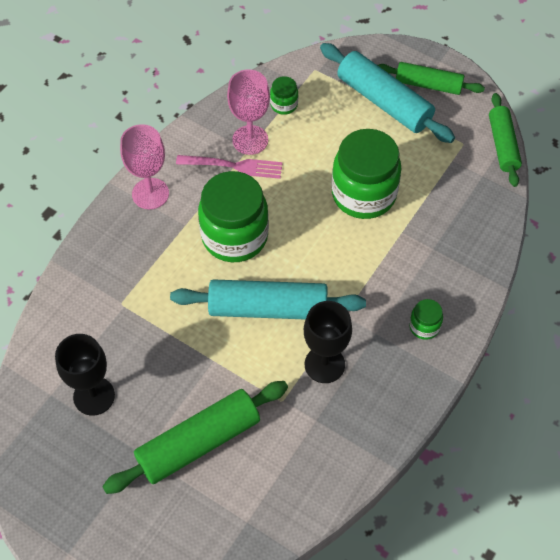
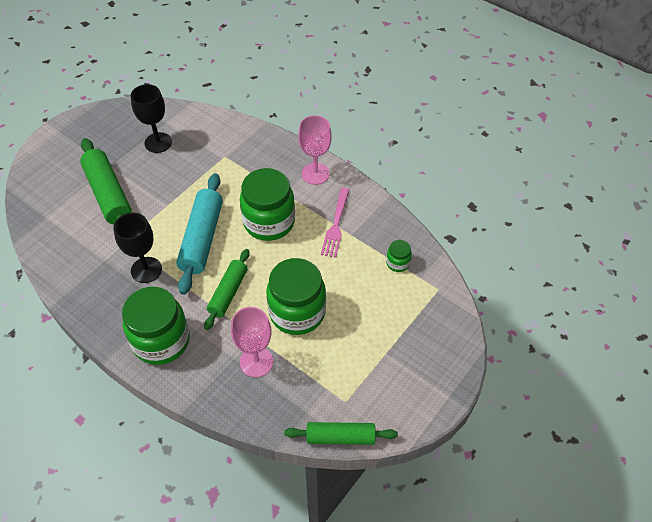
camera: 95 degrees right, 5 degrees down
pink goblet [227,69,270,155] -> pink goblet moved to [231,307,273,377]
turquoise rolling pin [320,43,455,143] -> none
green rolling pin [378,62,485,95] -> green rolling pin moved to [204,249,250,330]
green jar [409,299,443,340] -> green jar [122,287,190,365], size x2.25

